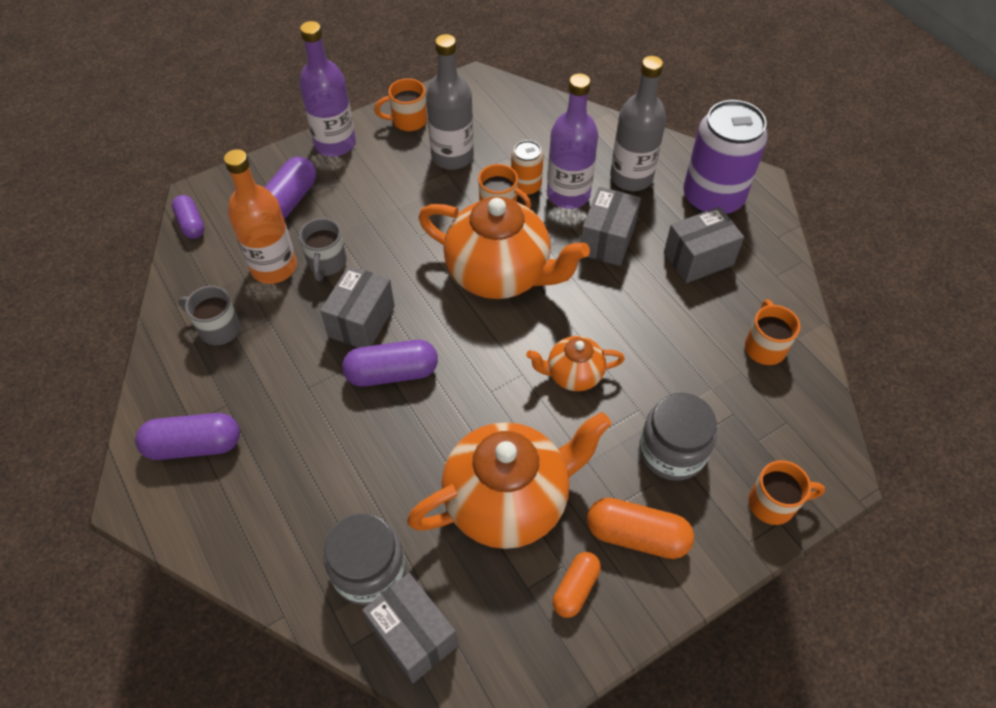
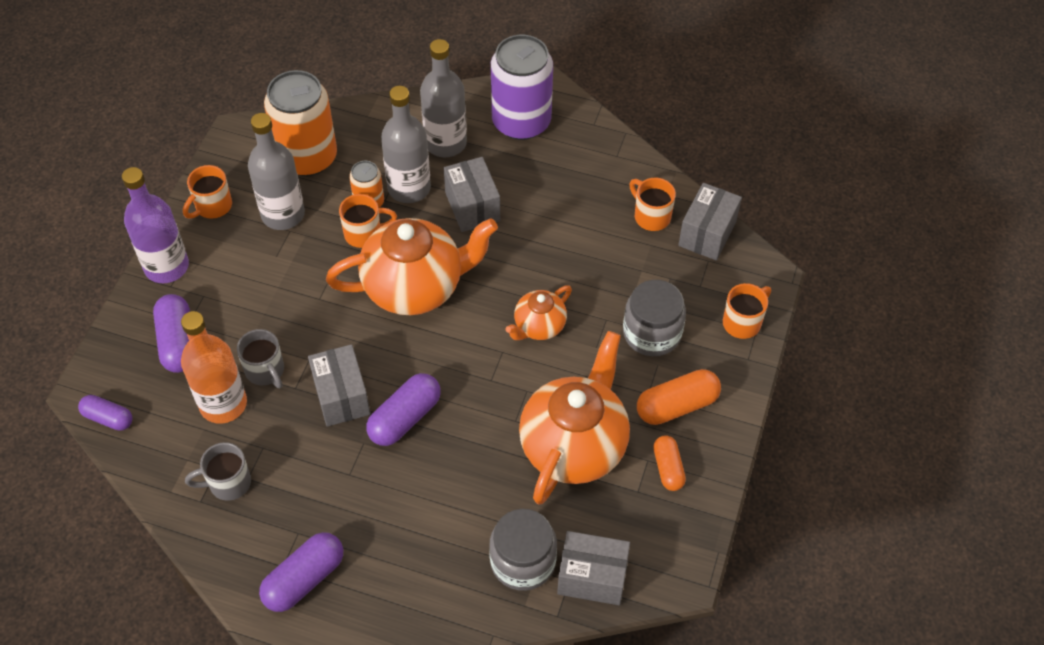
camera: 40 degrees left, 0 degrees up
purple bottle [547,73,598,209] -> grey bottle [381,86,431,203]
grey box [664,207,744,283] -> grey box moved to [678,183,742,261]
none -> orange can [264,70,337,176]

